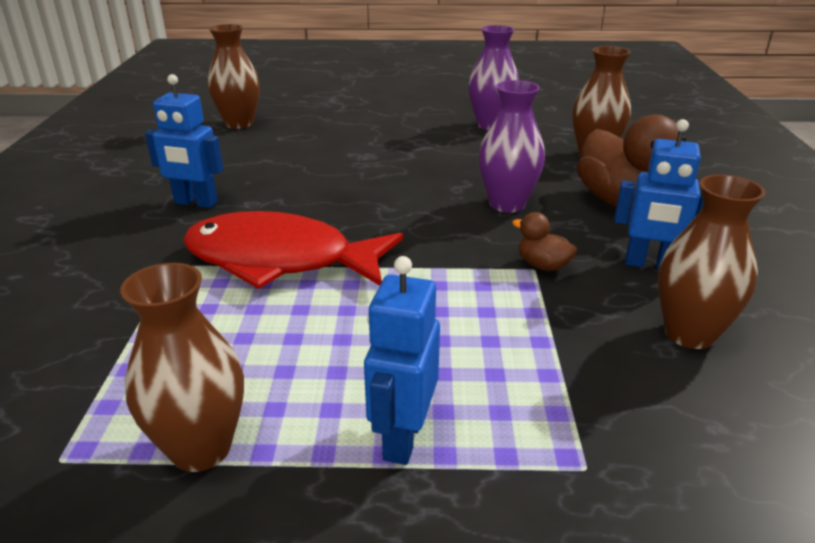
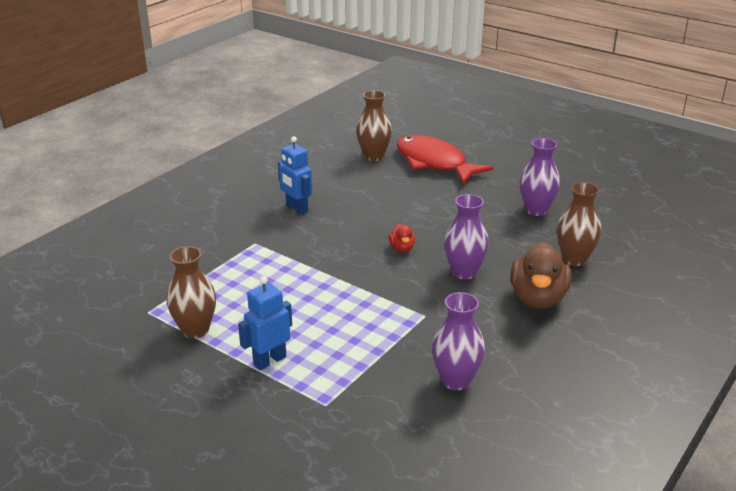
camera: 35 degrees right, 0 degrees up
red fish [183,211,403,289] -> red fish moved to [397,135,493,184]
brown duck [512,212,578,271] -> none
blue robot [614,119,703,270] -> none
brown vase [658,174,766,349] -> purple vase [432,292,485,390]
none -> red duck [389,224,415,252]

